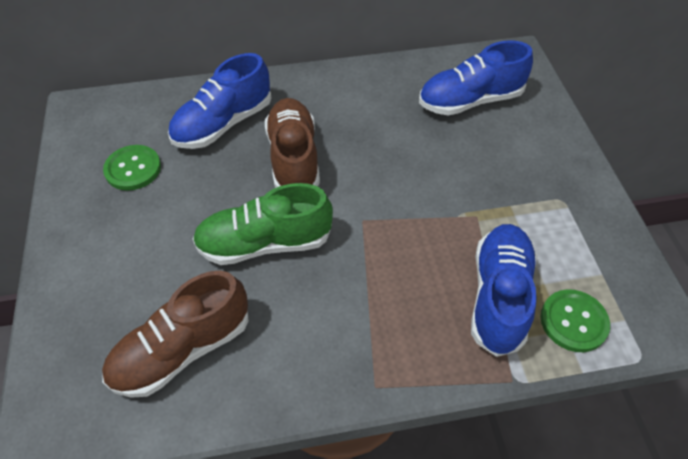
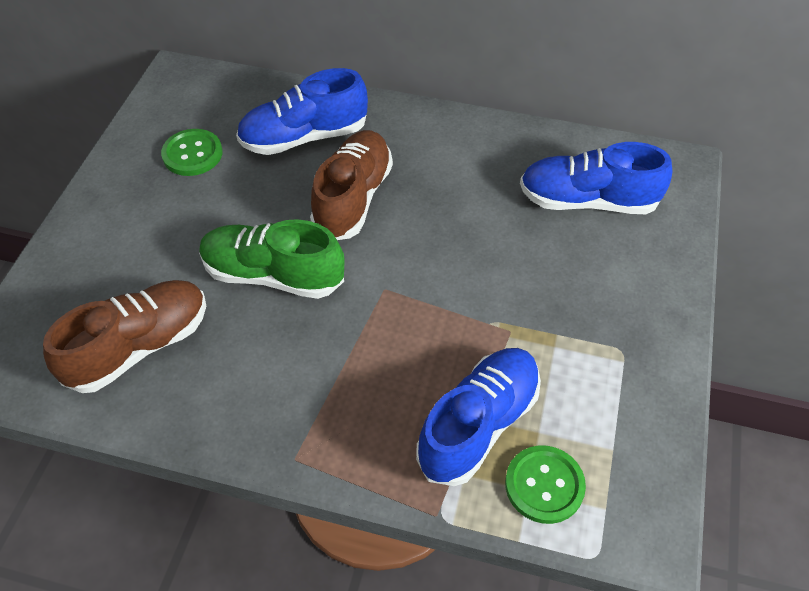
camera: 25 degrees right, 0 degrees up
brown shoe [102,271,249,398] -> brown shoe turned 150 degrees clockwise [43,280,206,393]

